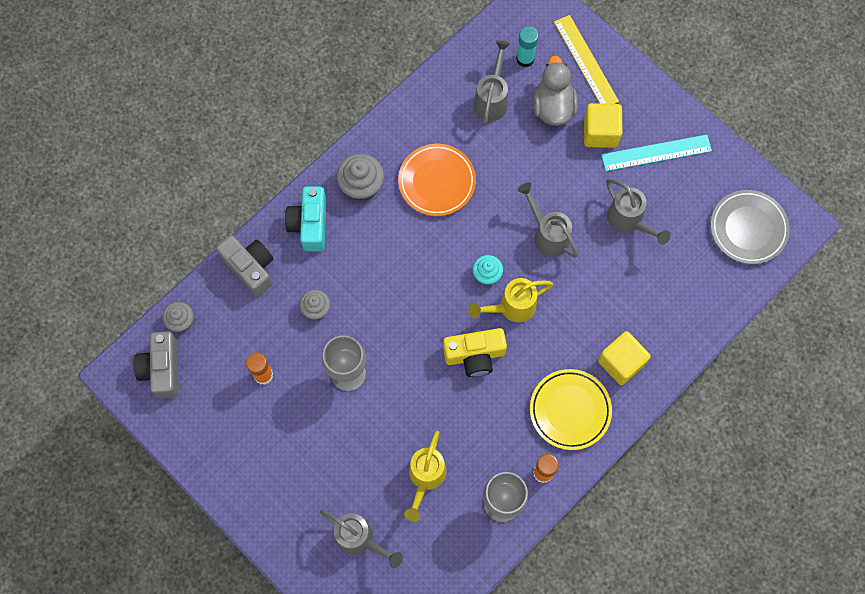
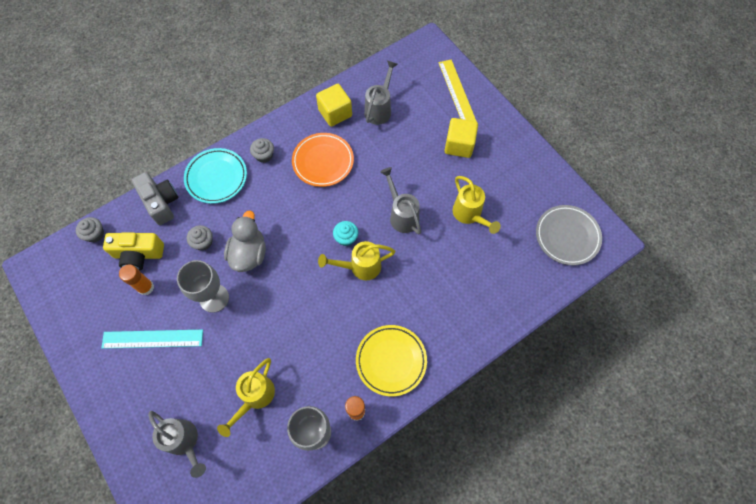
camera: 10 degrees right, 5 degrees down
grey camera [134,331,179,398] -> none
turquoise camera [285,186,326,251] -> turquoise plate [184,148,247,204]
grey cupcake [336,154,384,201] -> grey cupcake [250,138,274,163], size x0.63
yellow camera [443,328,507,377] -> yellow camera moved to [103,233,164,270]
turquoise glue stick [516,26,539,67] -> none
grey duck [533,55,578,126] -> grey duck moved to [224,211,266,272]
yellow cube [598,331,651,385] -> yellow cube moved to [316,84,352,127]
turquoise ruler [601,135,712,171] -> turquoise ruler moved to [101,330,203,349]
grey watering can [606,179,671,245] -> yellow watering can [453,176,501,234]

